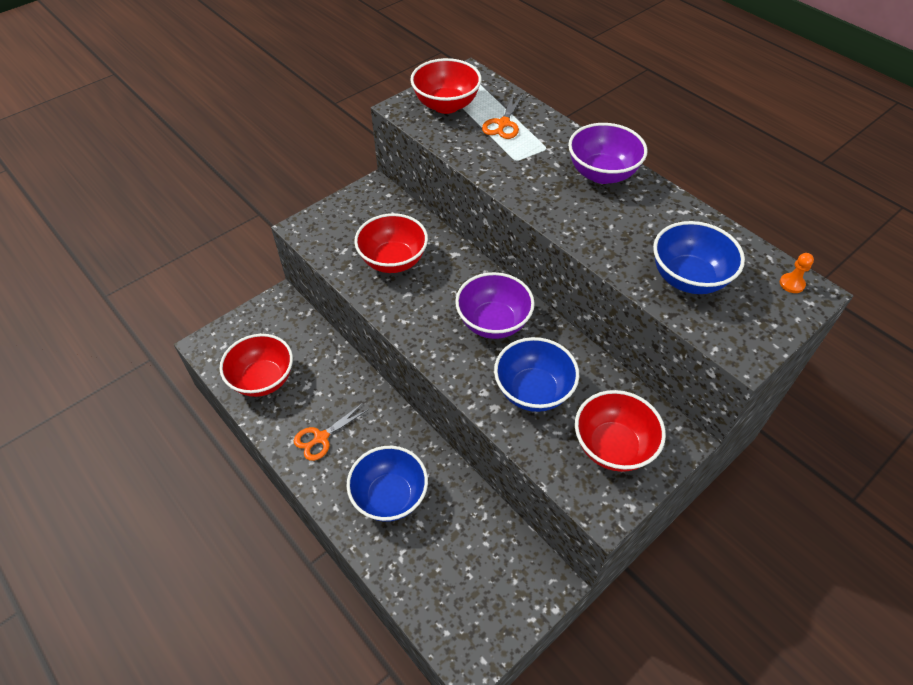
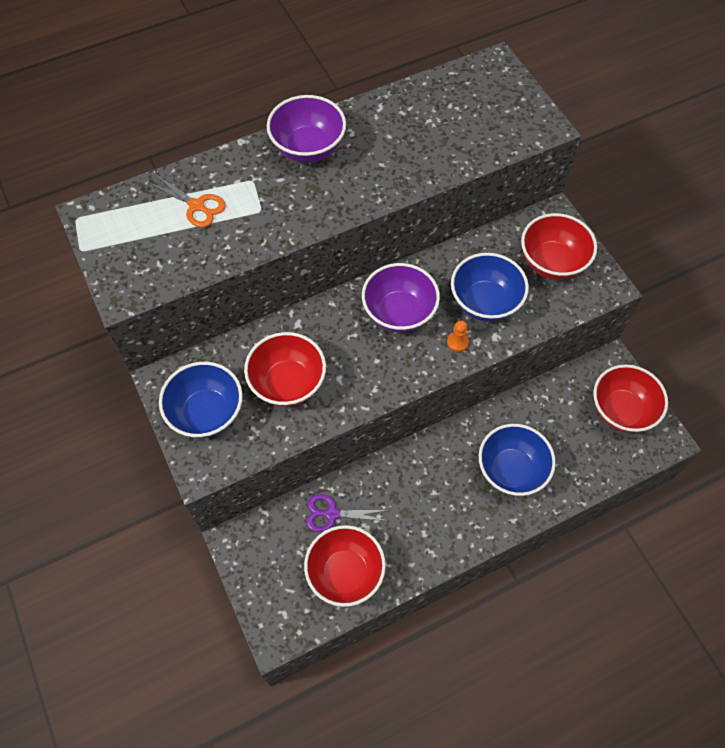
camera: 75 degrees left, 10 degrees up
orange scissors [294,403,369,461] -> none
red bowl [410,58,482,114] -> red bowl moved to [593,365,668,433]
blue bowl [653,221,745,294] -> blue bowl moved to [159,362,243,438]
orange pawn [780,253,814,293] -> orange pawn moved to [447,320,469,352]
none -> purple scissors [306,494,388,532]

